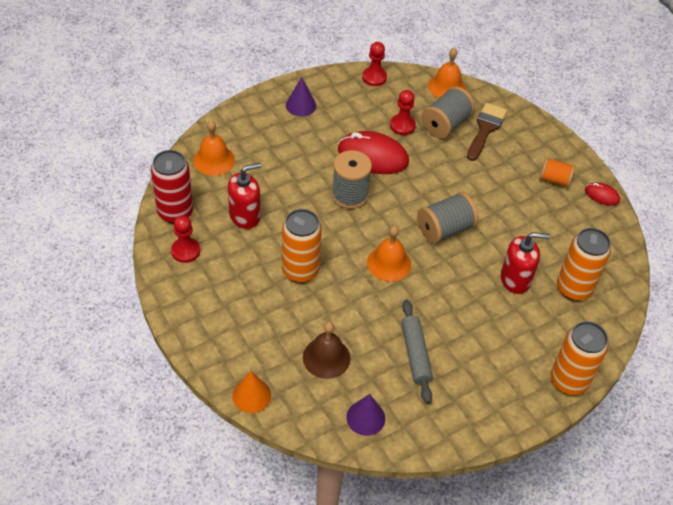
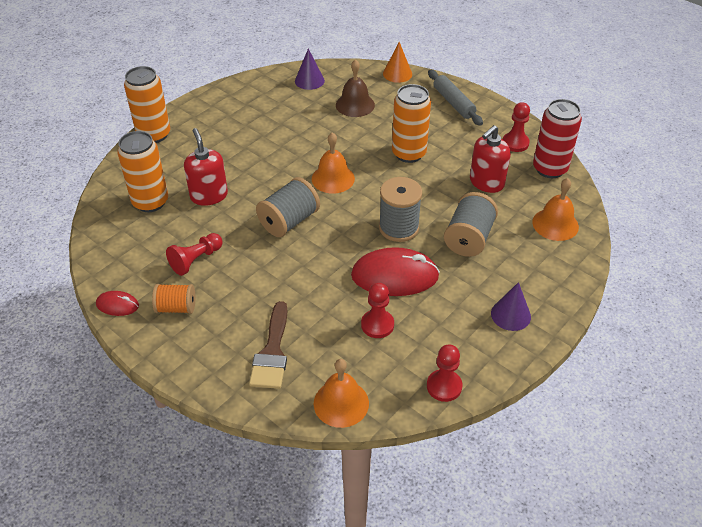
camera: 165 degrees right, 5 degrees down
grey rolling pin [401,299,433,403] -> grey rolling pin moved to [428,70,483,126]
grey spool [421,86,475,139] -> grey spool moved to [444,192,498,257]
red soap dispenser [501,232,550,294] -> red soap dispenser turned 90 degrees clockwise [184,128,228,206]
none -> red pawn [166,233,223,276]

